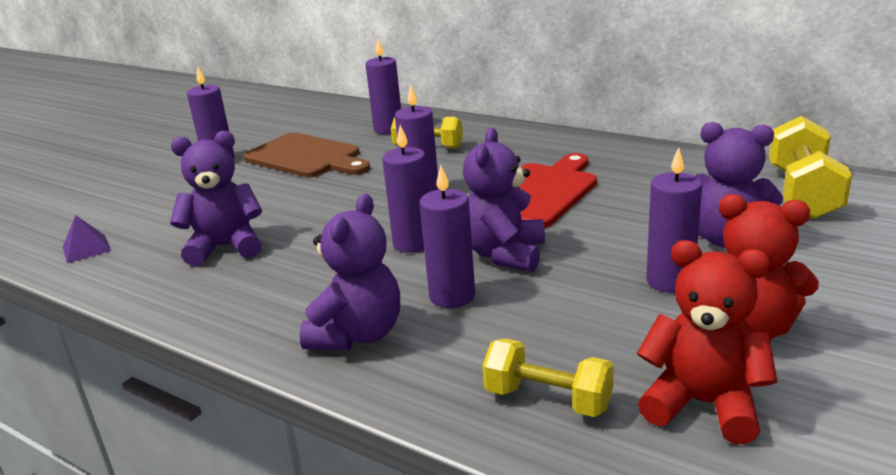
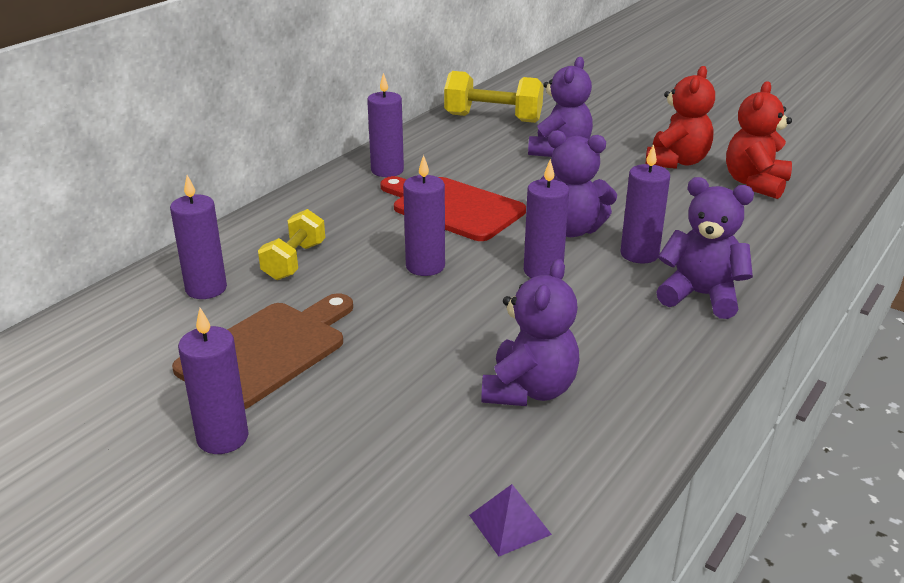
camera: 90 degrees left, 5 degrees up
purple teddy bear [170,131,262,266] -> purple teddy bear turned 150 degrees counterclockwise [481,259,580,406]
yellow dumbbell [482,338,614,417] -> none
purple candle [646,147,702,293] -> purple candle moved to [367,73,404,177]

